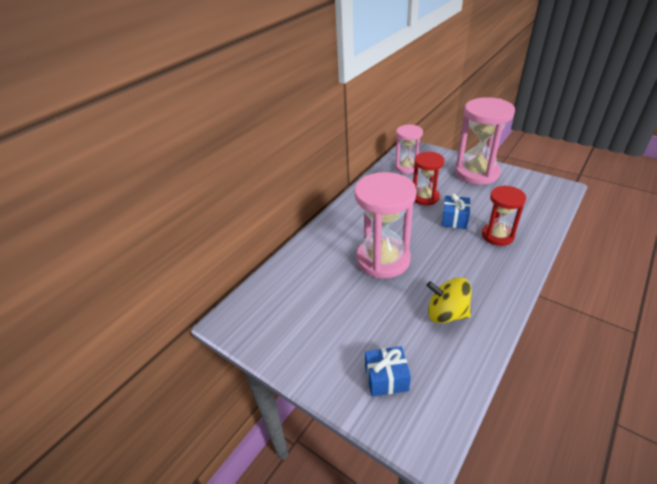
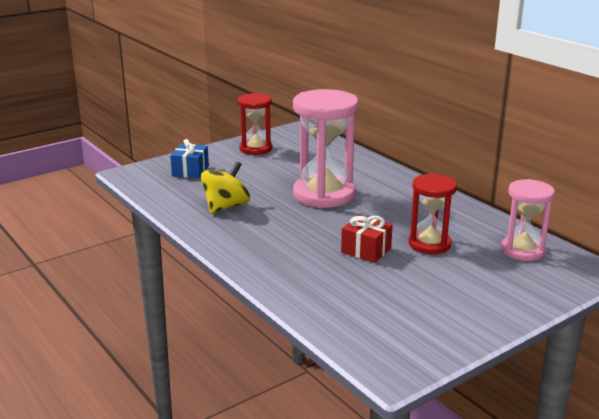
camera: 105 degrees right, 15 degrees down
blue gift [442,194,471,229] -> red gift [341,215,393,263]
pink hourglass [455,97,515,184] -> none
red hourglass [482,186,526,246] -> red hourglass moved to [238,93,272,155]

